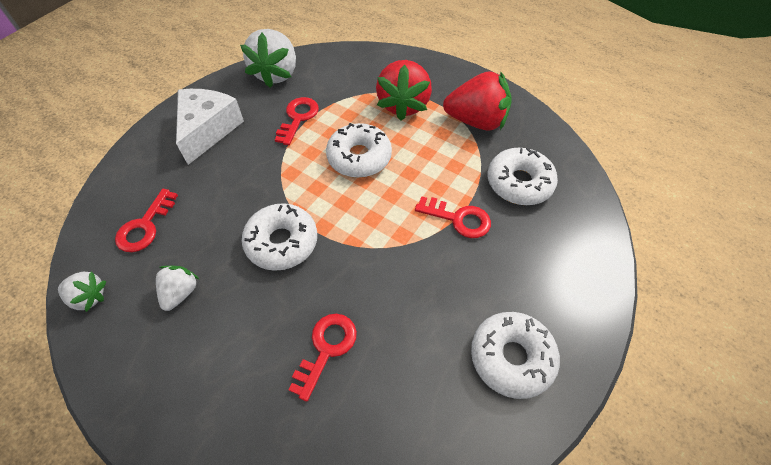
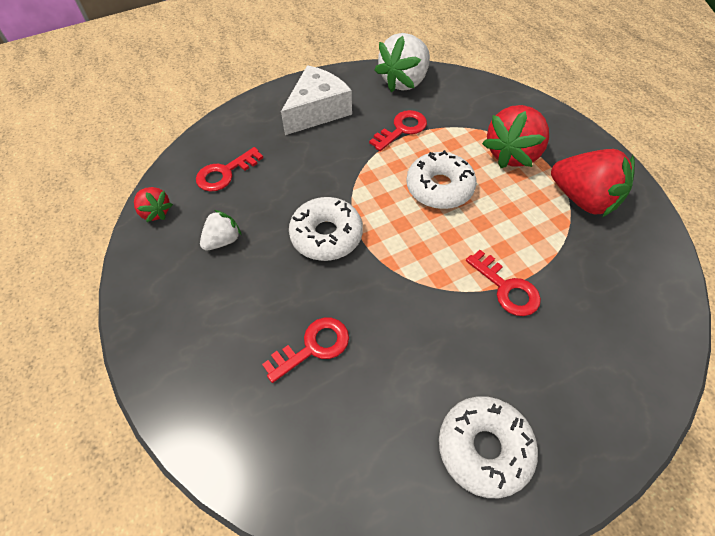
camera: 30 degrees right, 0 degrees up
white strawberry [58,271,106,312] -> red strawberry [134,187,173,222]
white donut [488,147,558,205] -> none

